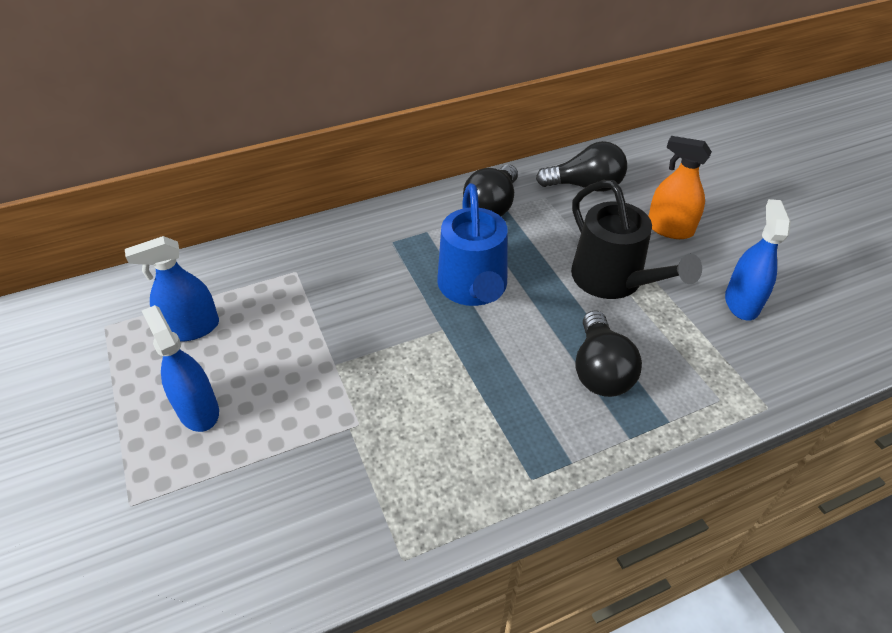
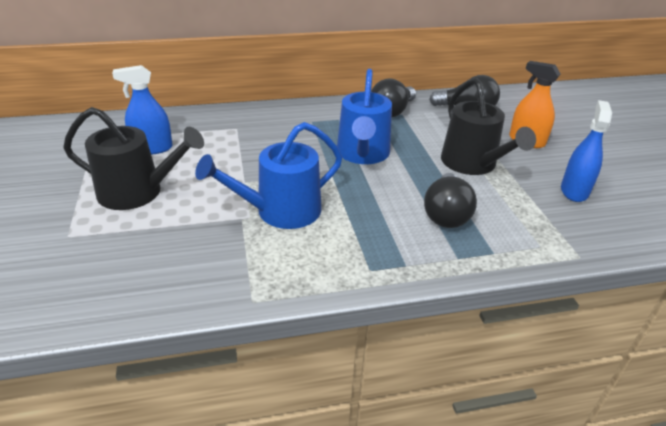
camera: 10 degrees right, 10 degrees down
blue spray bottle [142,305,219,432] -> black watering can [63,107,204,210]
none -> blue watering can [195,122,342,229]

